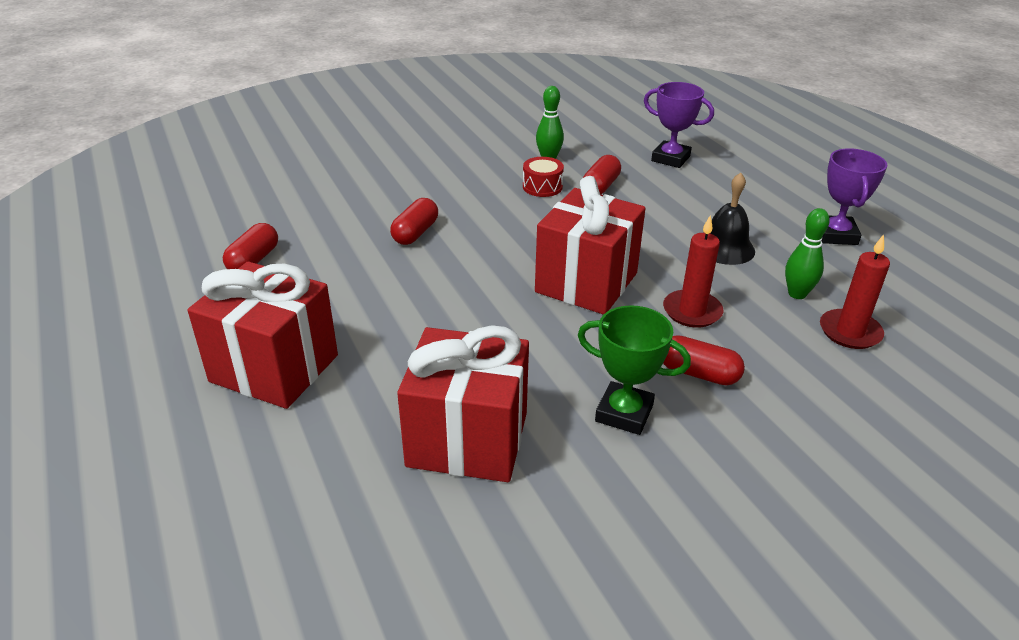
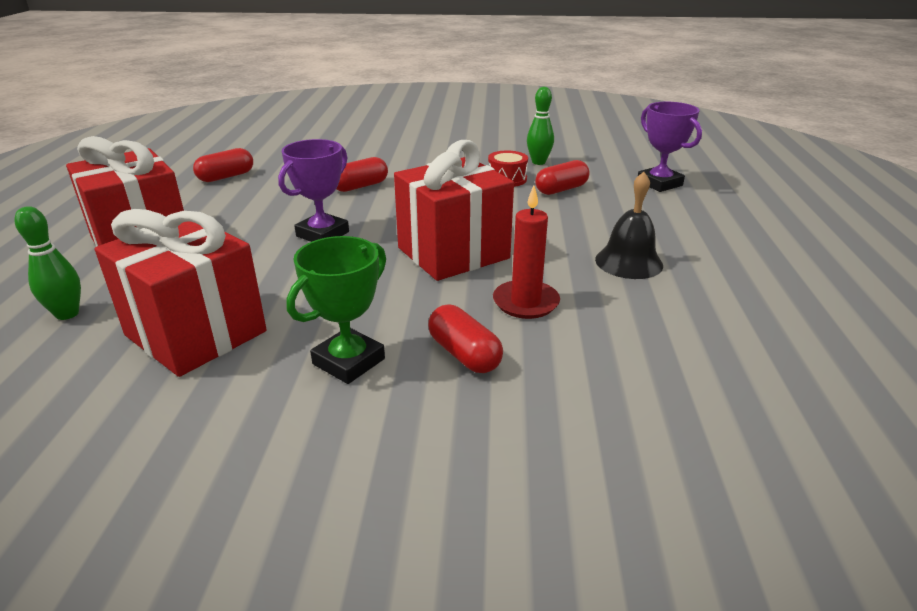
camera: 30 degrees right, 5 degrees down
green trophy [578,305,691,435] -> green trophy turned 75 degrees clockwise [287,236,386,384]
green bowling pin [785,208,830,299] -> green bowling pin moved to [15,206,81,320]
red candle [820,235,890,349] -> none
purple trophy [822,148,887,245] -> purple trophy moved to [278,139,349,242]

